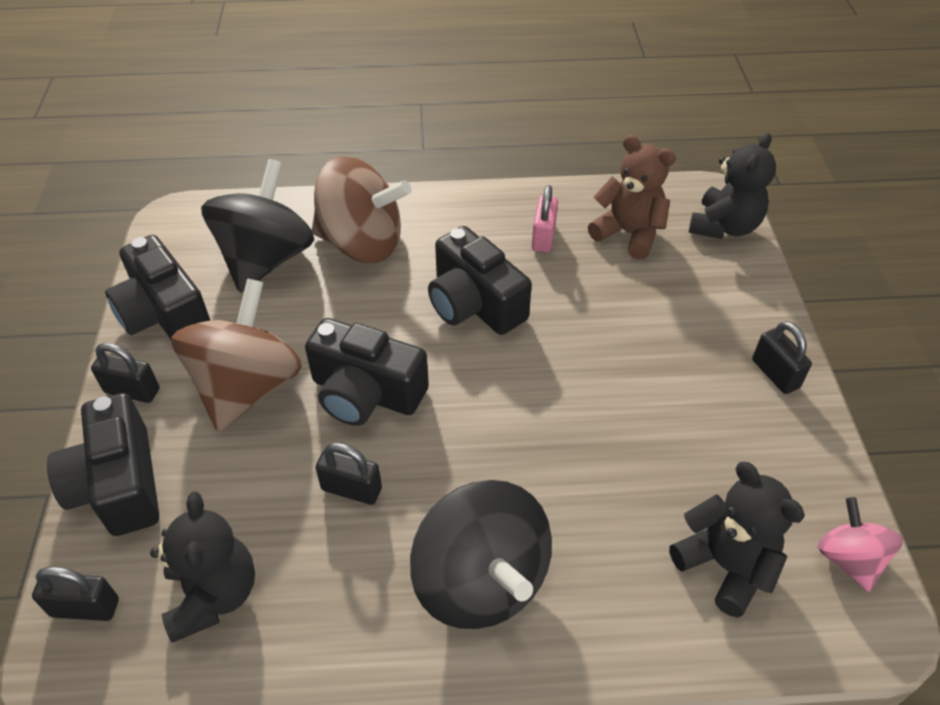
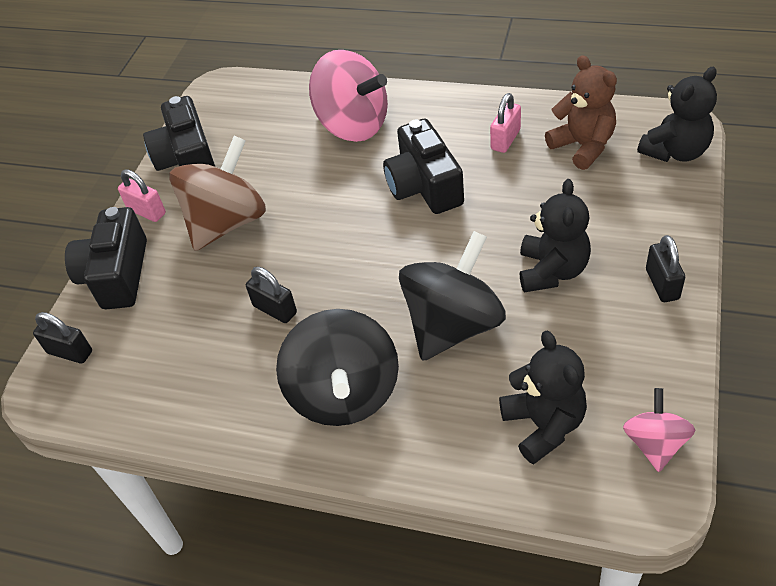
camera: 25 degrees right, 0 degrees up
black padlock [91,343,160,403] -> pink padlock [118,169,166,222]
black teddy bear [150,491,255,643] -> black teddy bear moved to [520,179,591,293]
black spinning top [201,159,314,293] -> black spinning top moved to [399,231,506,361]
black camera [305,318,429,426] -> none
brown spinning top [312,156,411,263] -> pink spinning top [309,50,388,142]

